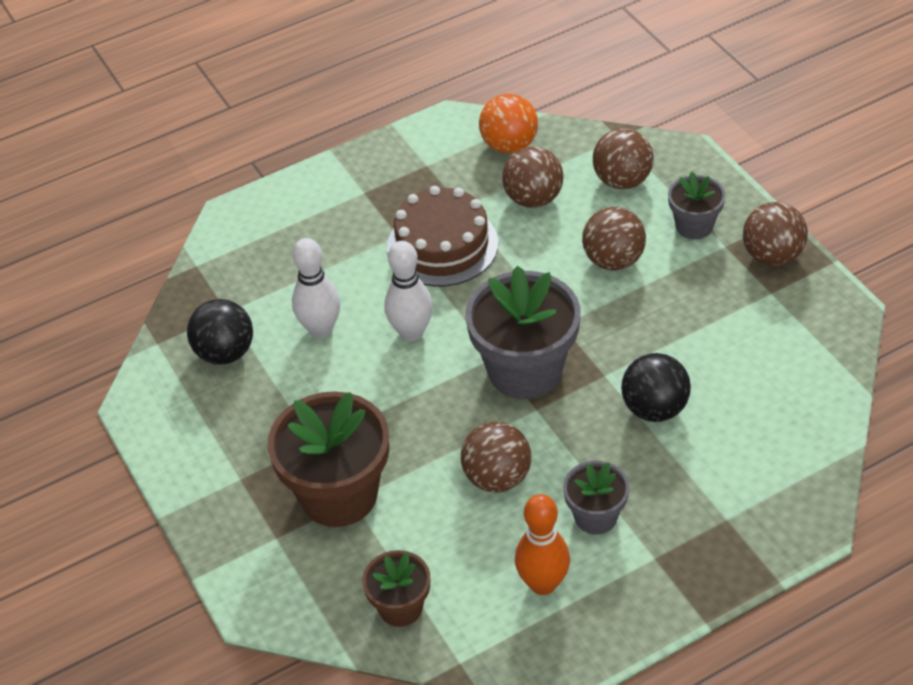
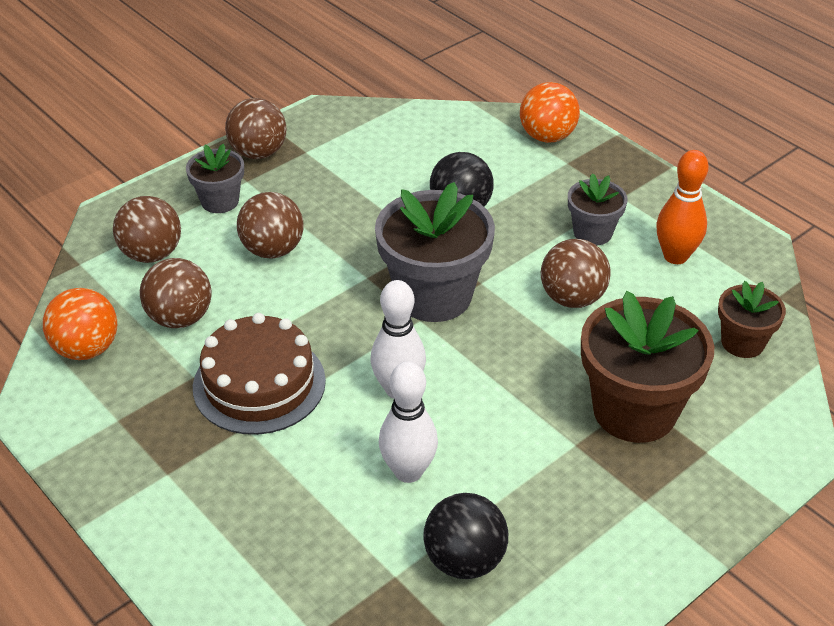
camera: 105 degrees left, 5 degrees down
none -> orange ball [520,82,580,143]

